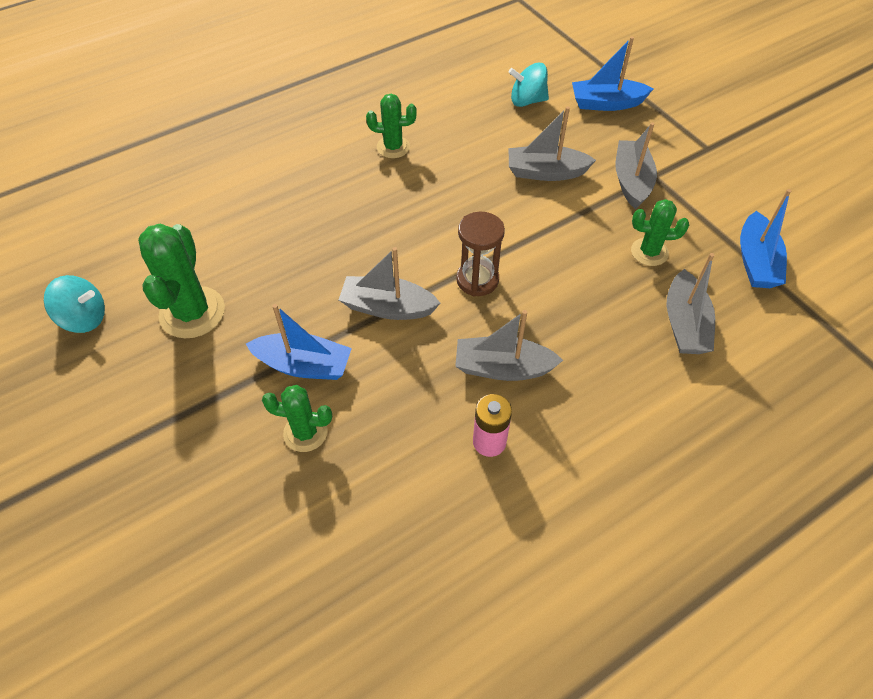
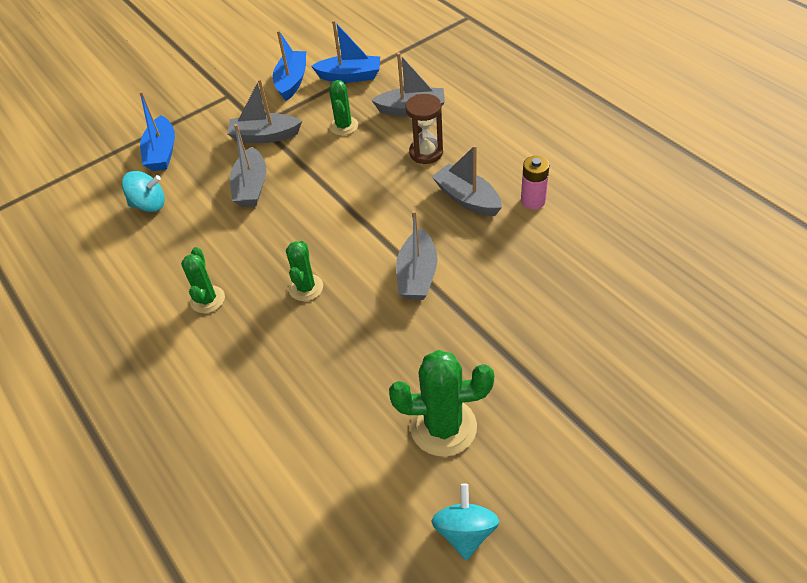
camera: 90 degrees left, 5 degrees down
blue boat [246,304,352,380] -> blue boat moved to [273,30,306,101]
green cactus [262,385,332,452] -> green cactus moved to [286,241,323,301]
grey boat [455,310,563,381] -> grey boat turned 135 degrees clockwise [432,145,502,216]
brown hourglass [456,212,505,297] -> brown hourglass moved to [406,94,443,164]
turquoise spinning top [508,63,549,107] -> turquoise spinning top turned 90 degrees counterclockwise [122,171,165,212]

